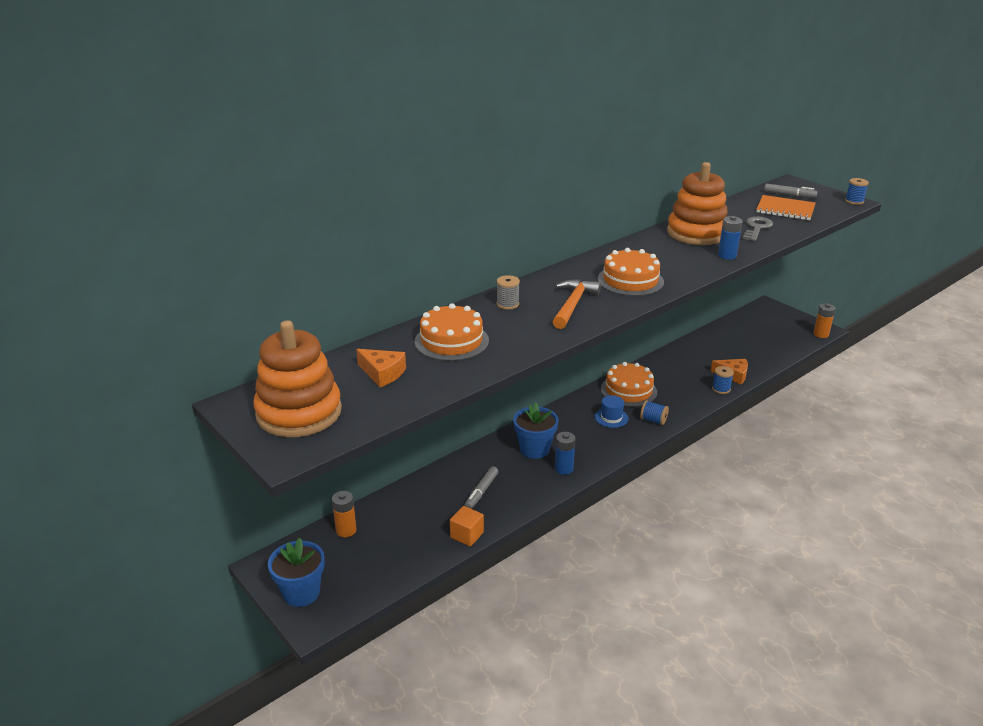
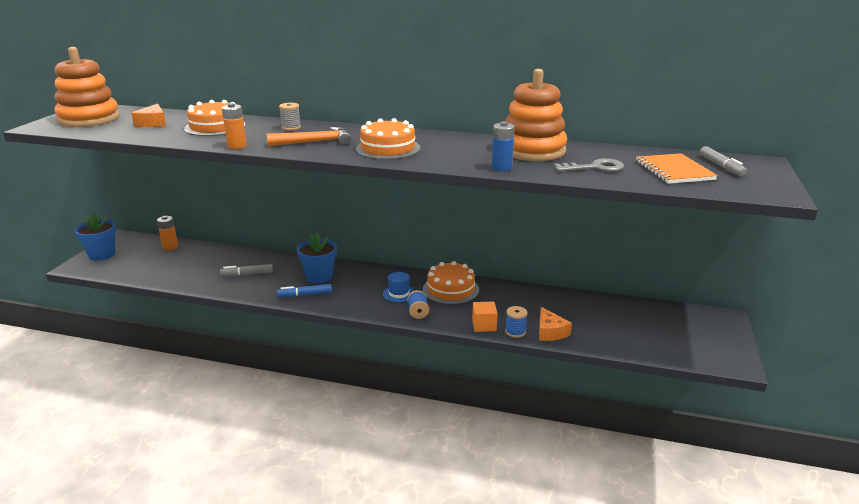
camera: 55 degrees right, 5 degrees down
orange cube [450,506,484,547] -> orange cube moved to [472,302,498,332]
blue battery [555,432,575,475] -> blue marker [277,284,332,297]
orange battery [813,303,835,338] -> orange battery moved to [222,103,247,149]
blue spool [845,178,869,205] -> none

